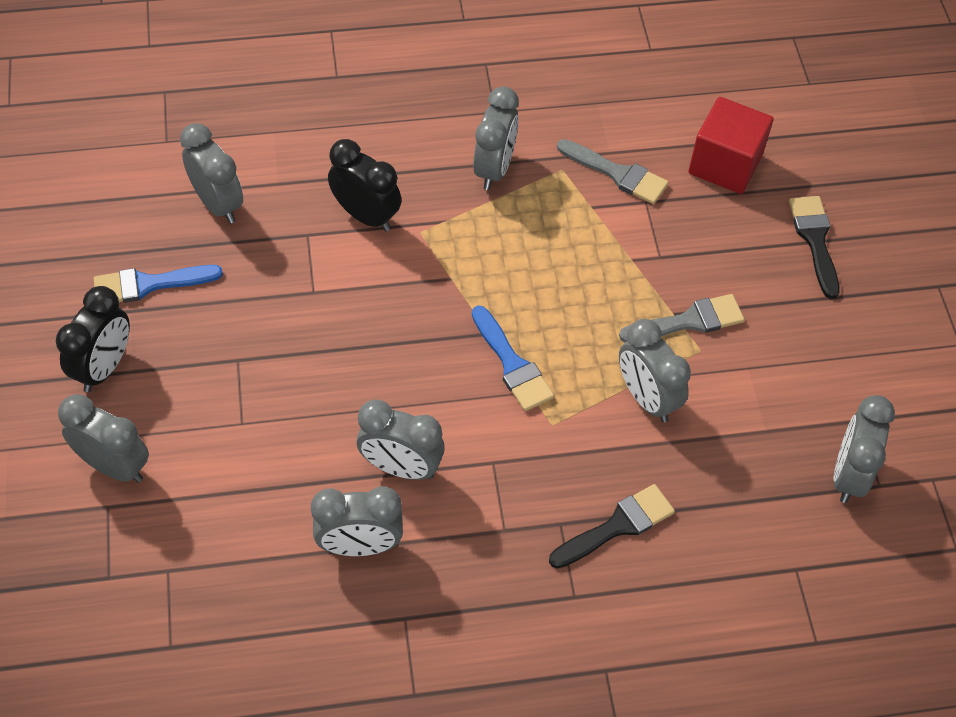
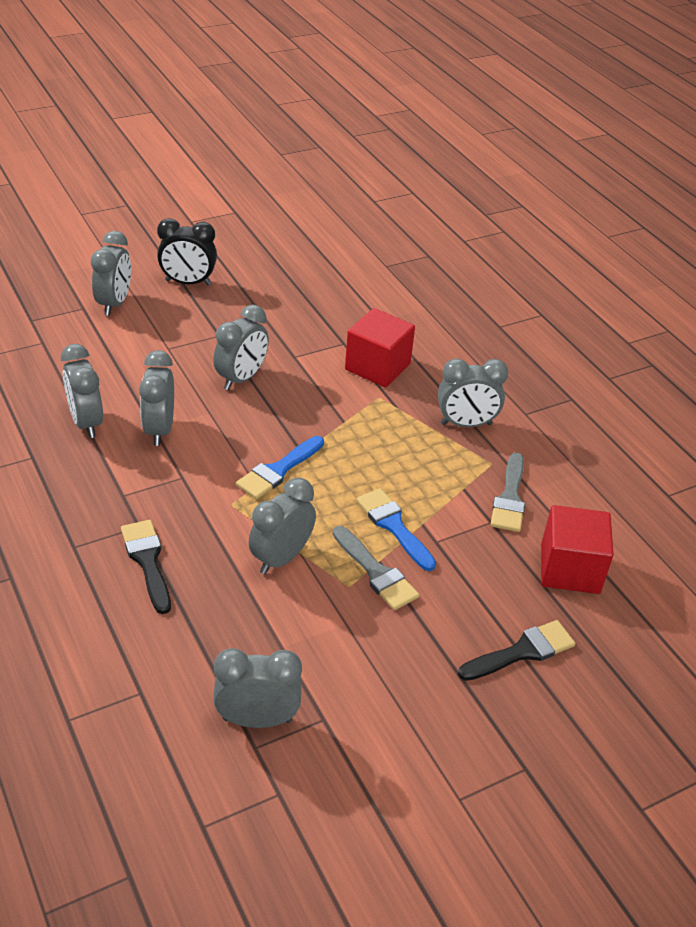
camera: 70 degrees right, 15 degrees down
blue brush [94,265,223,303] -> blue brush moved to [356,488,436,571]
grey clock [180,123,243,224] -> grey clock moved to [213,305,269,390]
black clock [328,139,401,232] -> red cube [345,308,415,387]
black brush [549,484,675,569] -> black brush turned 150 degrees counterclockwise [121,520,171,614]

